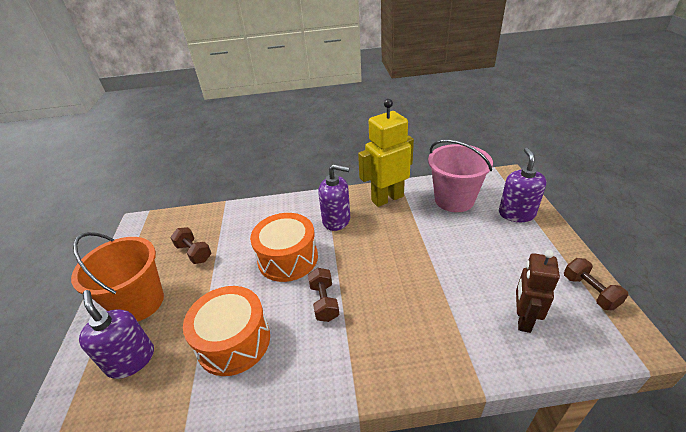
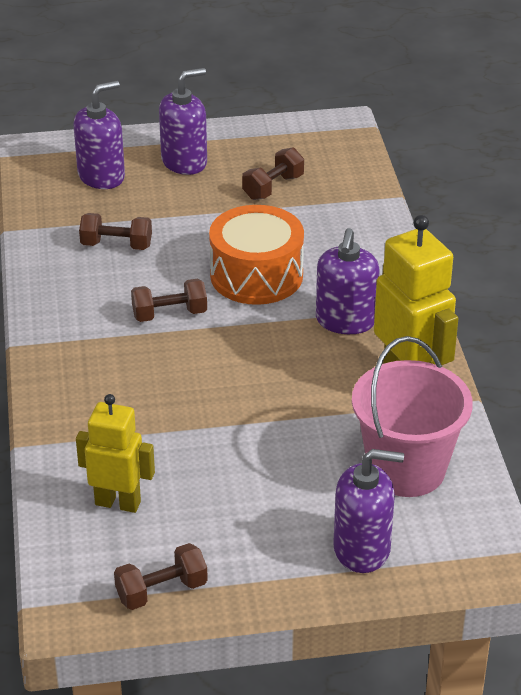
camera: 85 degrees right, 0 degrees up
orange bucket [71,232,164,321] -> purple soap dispenser [159,68,207,175]
orange drum [183,286,270,376] -> brown dumbbell [79,213,152,250]
brown robot [516,250,560,333] -> yellow robot [76,394,155,513]

